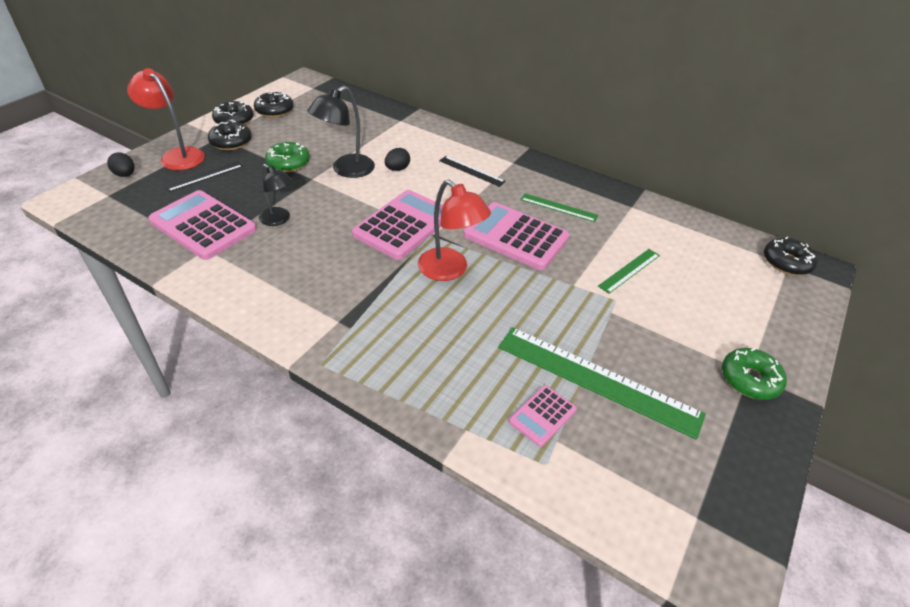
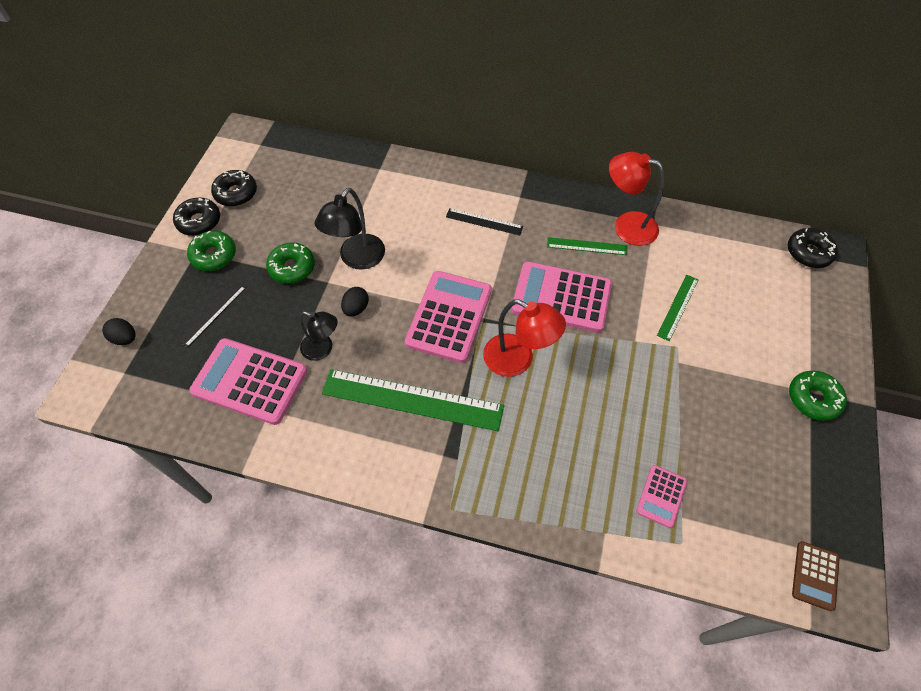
camera: 15 degrees left, 15 degrees up
red lamp [127,68,205,170] -> red lamp moved to [609,152,664,246]
black donut [208,121,252,150] -> green donut [187,231,236,271]
black egg [385,148,410,171] -> black egg moved to [341,287,369,317]
green ruler [498,327,706,440] -> green ruler moved to [322,369,504,431]
none -> brown calculator [792,541,840,611]

